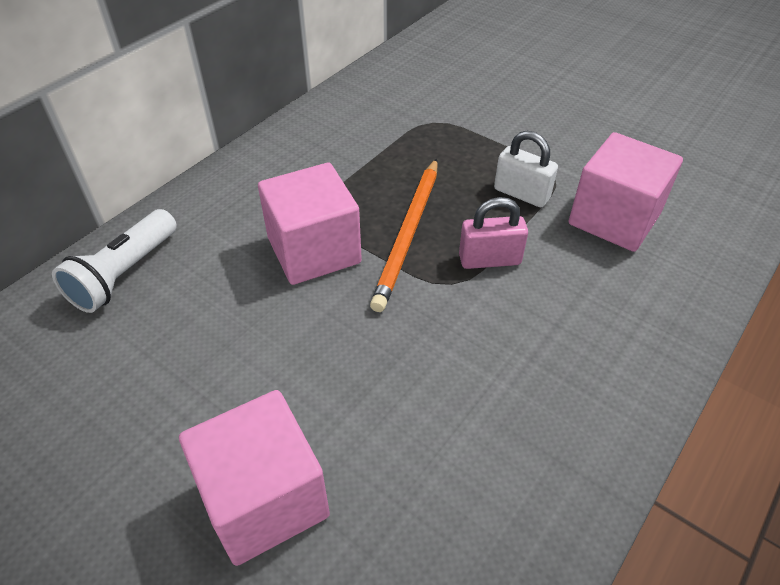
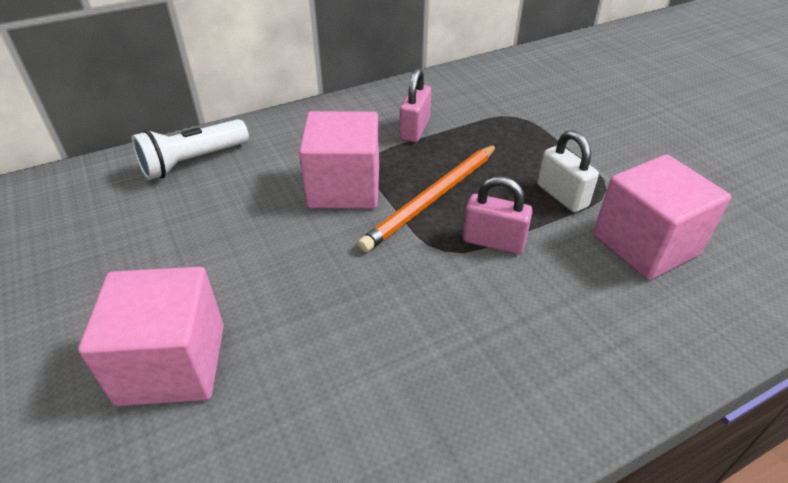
camera: 25 degrees right, 5 degrees down
none -> pink padlock [400,68,431,142]

